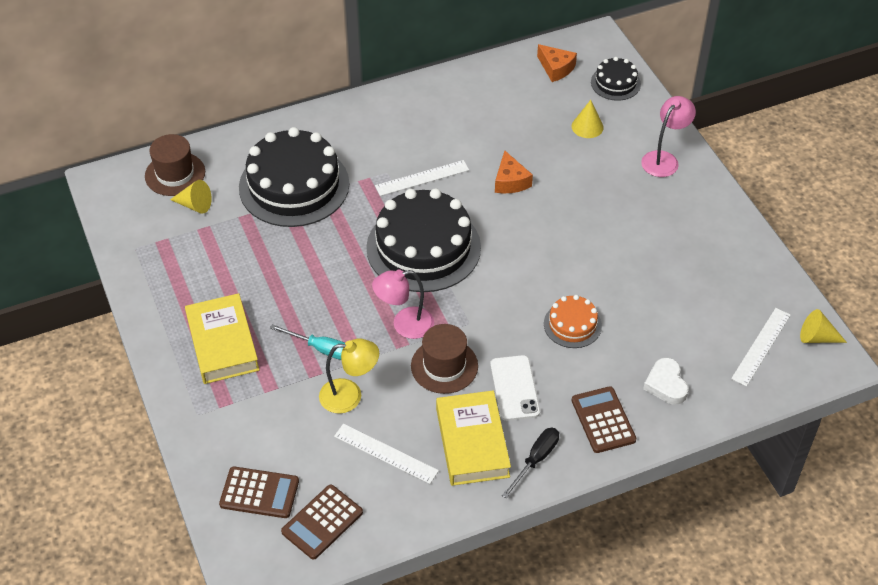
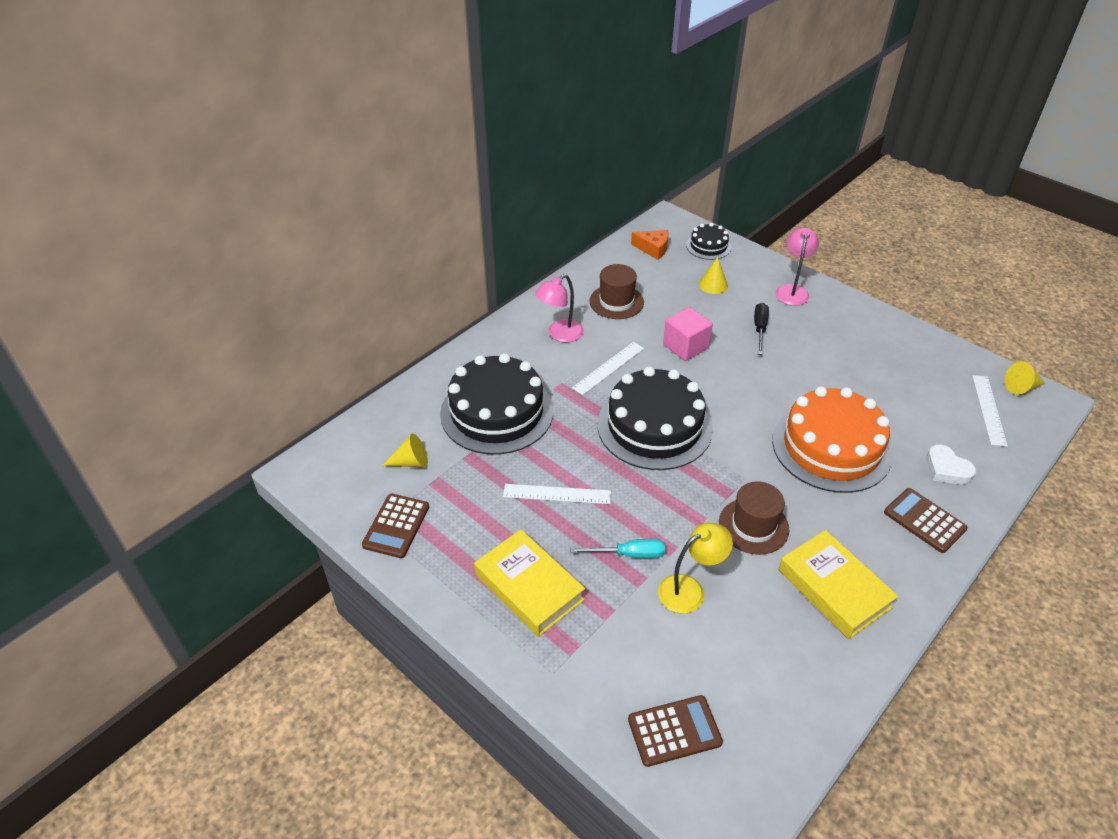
camera: 25 degrees left, 5 degrees down
brown hat [145,134,205,196] -> brown hat moved to [589,264,644,319]
brown calculator [281,484,363,559] -> brown calculator moved to [362,494,429,558]
white ruler [334,424,439,484] -> white ruler moved to [503,484,611,504]
pink lamp [372,270,434,339] -> pink lamp moved to [535,274,584,342]
white phone [490,355,540,421] -> none
orange cheese [495,150,533,193] -> pink cube [663,307,713,361]
black screwdriver [502,428,559,499] -> black screwdriver moved to [754,303,769,355]
orange cake [544,295,602,348] -> orange cake [772,386,893,493], size x2.07

